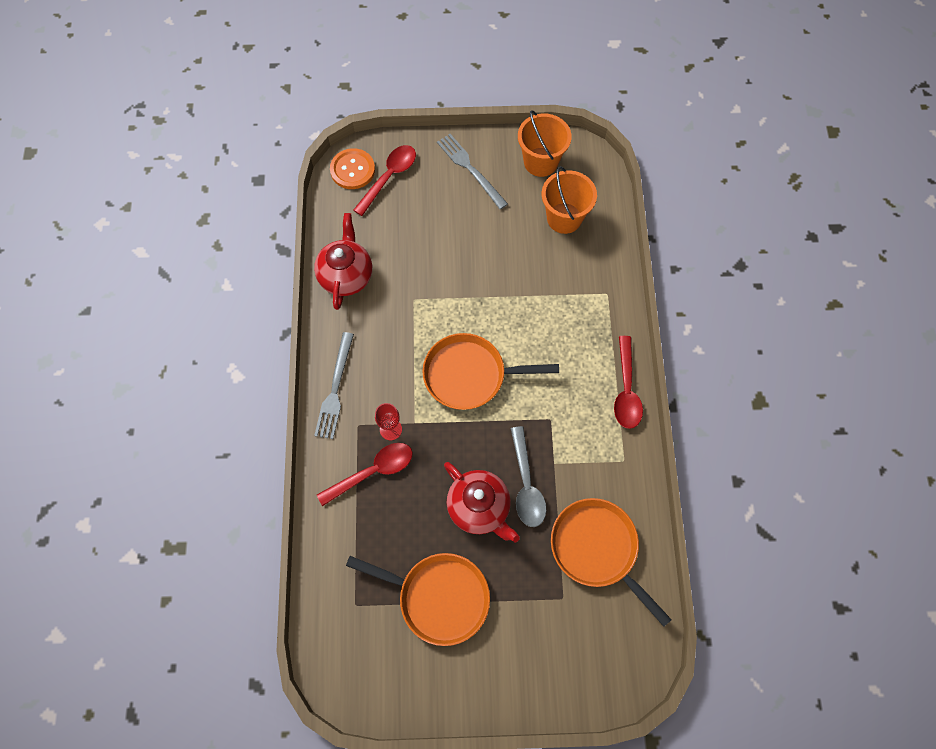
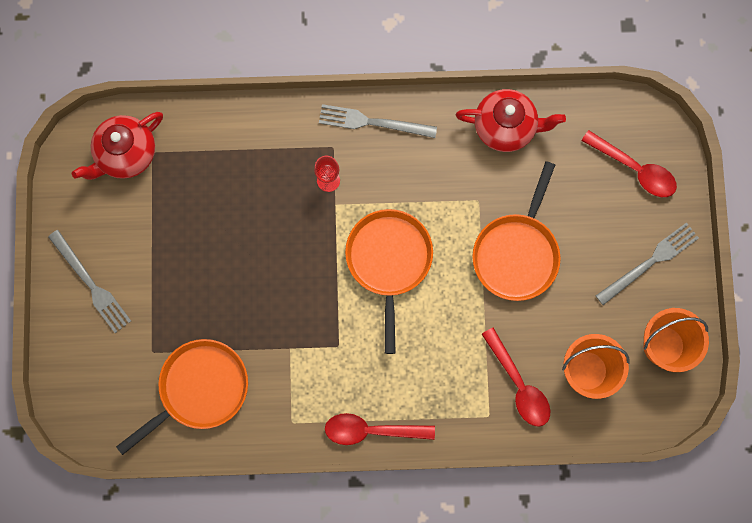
camera: 90 degrees right, 10 degrees up
red spoon [317,443,413,506] -> red spoon moved to [482,328,550,427]
orange button [330,148,375,189] -> none
orange pan [346,553,490,646] -> orange pan moved to [472,161,561,301]
red teapot [444,462,520,542] -> red teapot moved to [72,112,163,180]
grey spoon [511,426,546,527] -> none
none -> grey fork [48,230,131,333]

